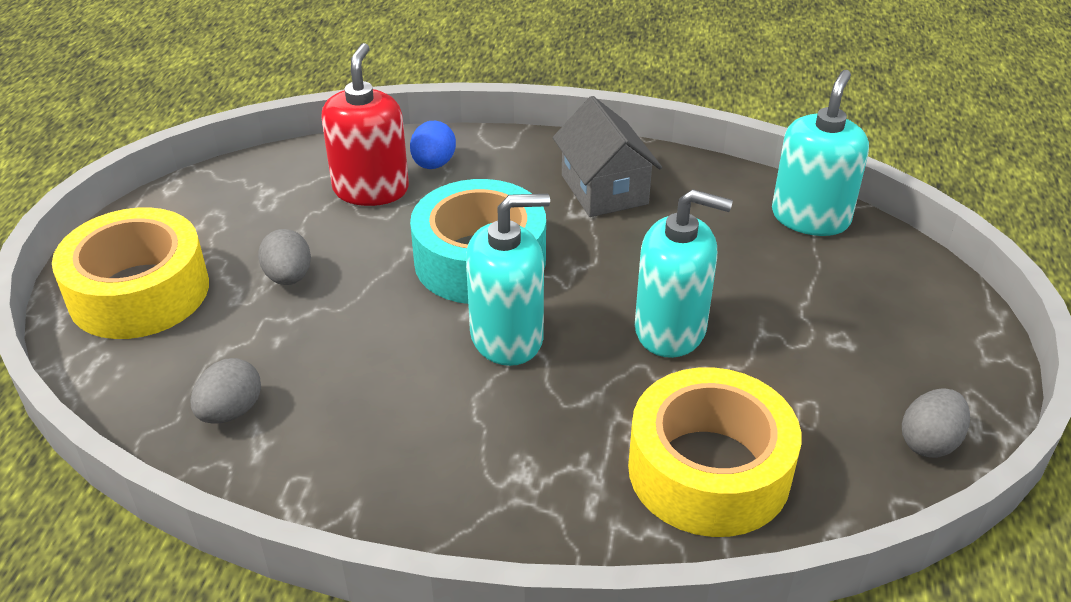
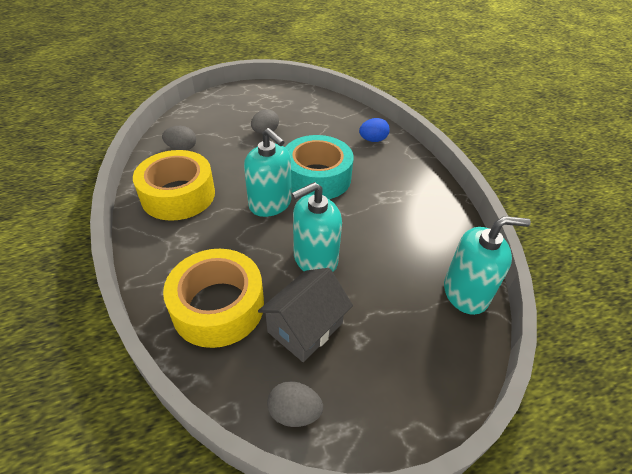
camera: 60 degrees right, 5 degrees up
yellow tape [52,207,209,339] -> yellow tape moved to [133,150,215,221]
red soap dispenser [321,43,409,206] -> none
grey house [553,96,662,217] -> grey house moved to [258,268,353,362]
turquoise soap dispenser [635,189,733,358] -> turquoise soap dispenser turned 75 degrees clockwise [292,182,342,272]

